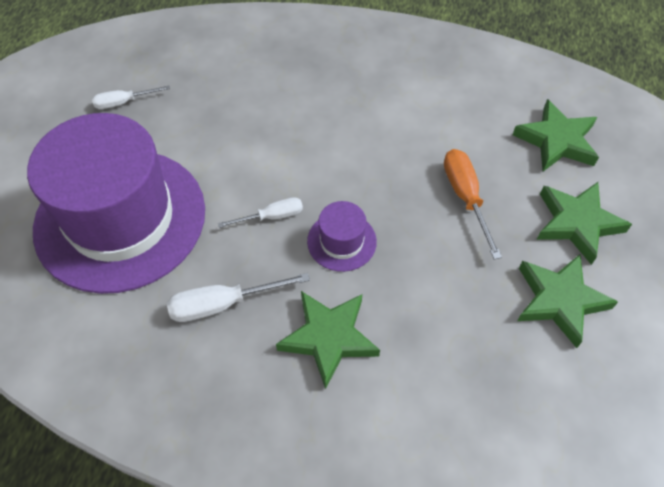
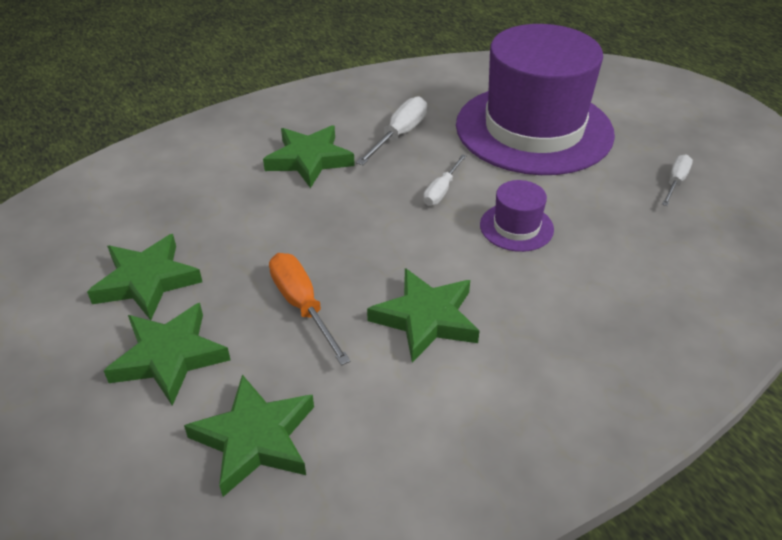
camera: 135 degrees right, 15 degrees down
purple hat [307,201,377,272] -> purple hat moved to [480,180,554,252]
orange screwdriver [444,149,502,260] -> orange screwdriver turned 150 degrees counterclockwise [269,253,351,366]
none -> green star [367,268,479,363]

